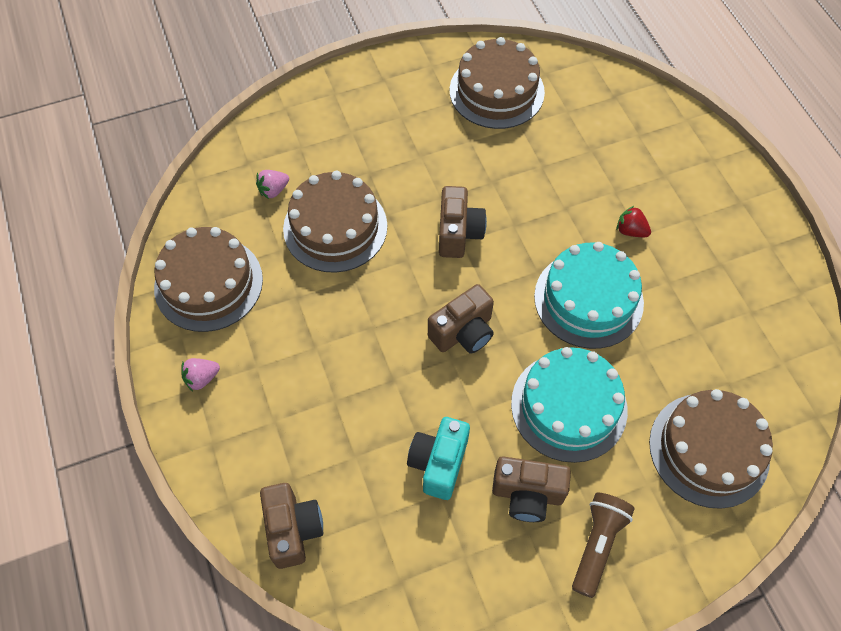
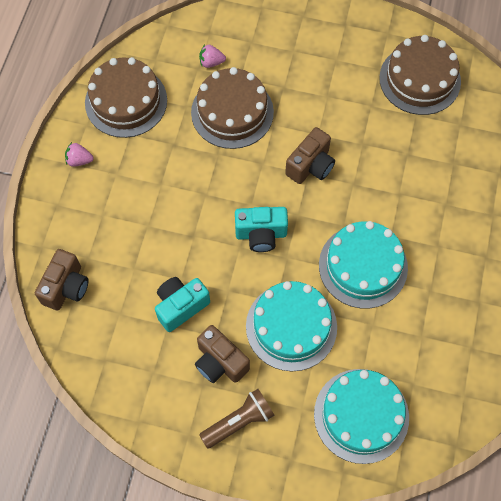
camera: 35 degrees right, 5 degrees up
brown camera [428,284,494,354] -> turquoise camera [235,207,288,252]
red strawberry [617,206,651,237] -> none
brown cake [649,389,773,509] -> turquoise cake [314,369,409,464]

